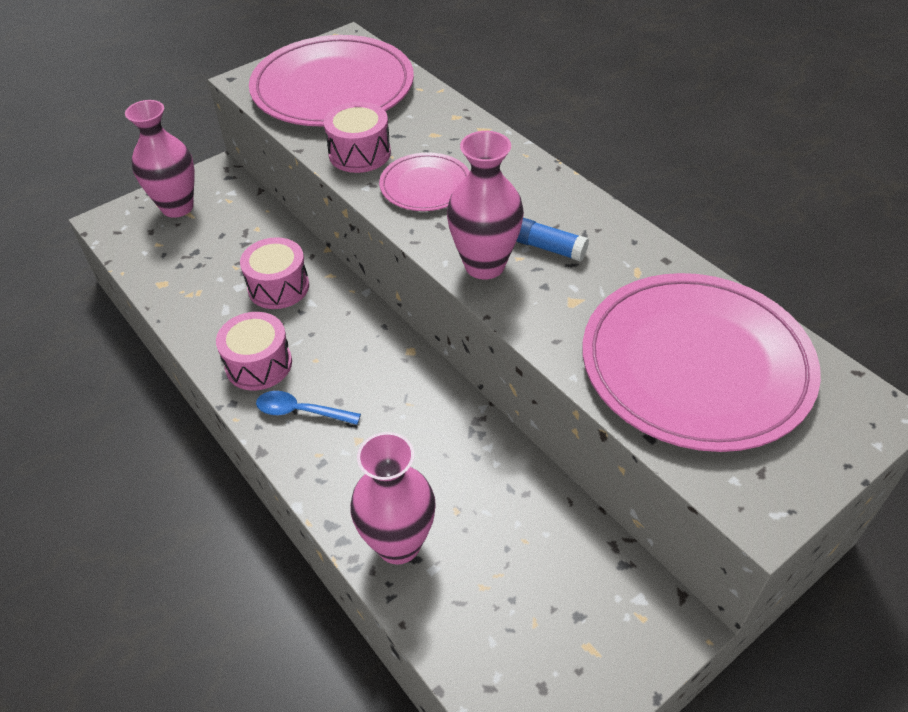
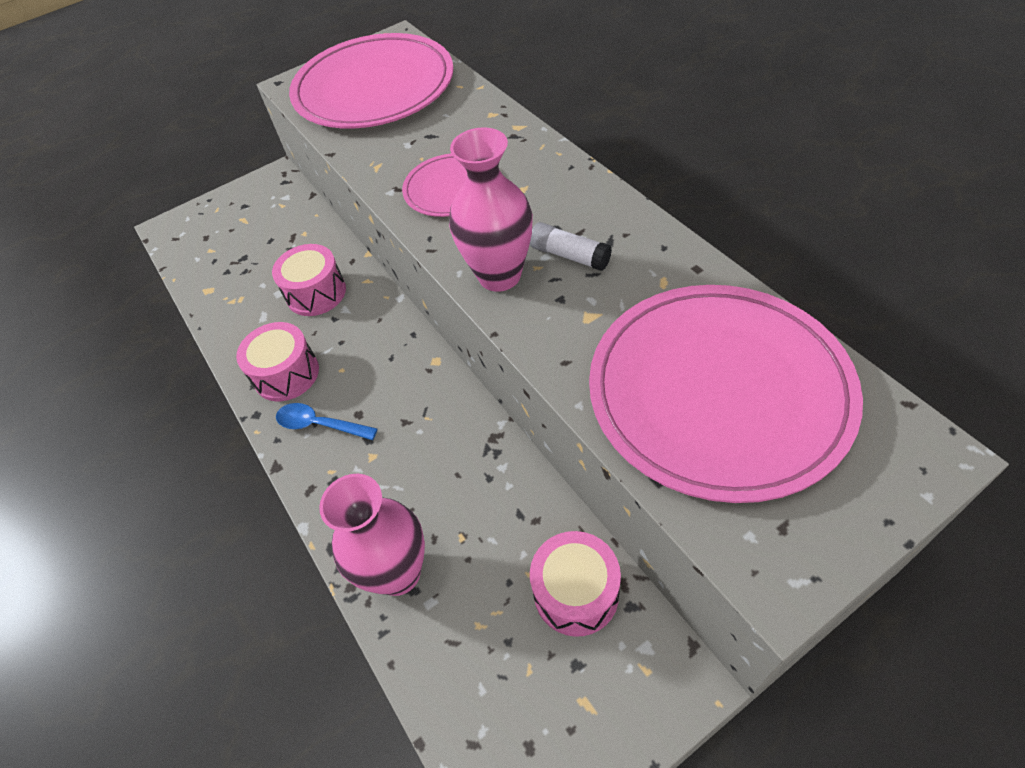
camera: 10 degrees right, 5 degrees up
pink vase [125,100,194,218] -> none
pink drum [324,102,391,173] -> pink drum moved to [530,531,621,637]
blue glue stick [516,218,589,261] -> white glue stick [530,222,612,271]

